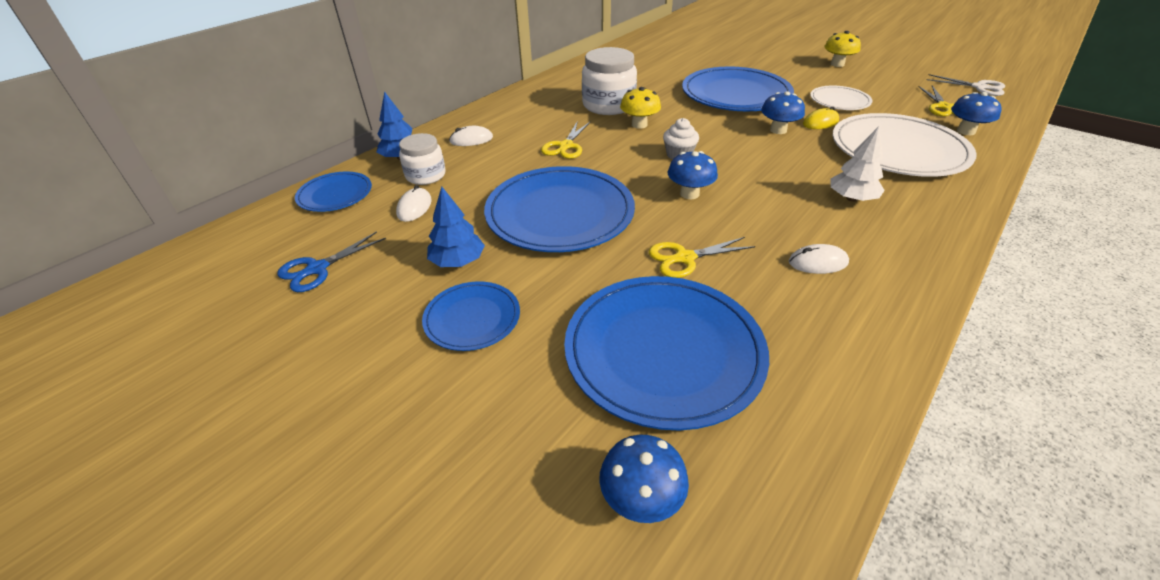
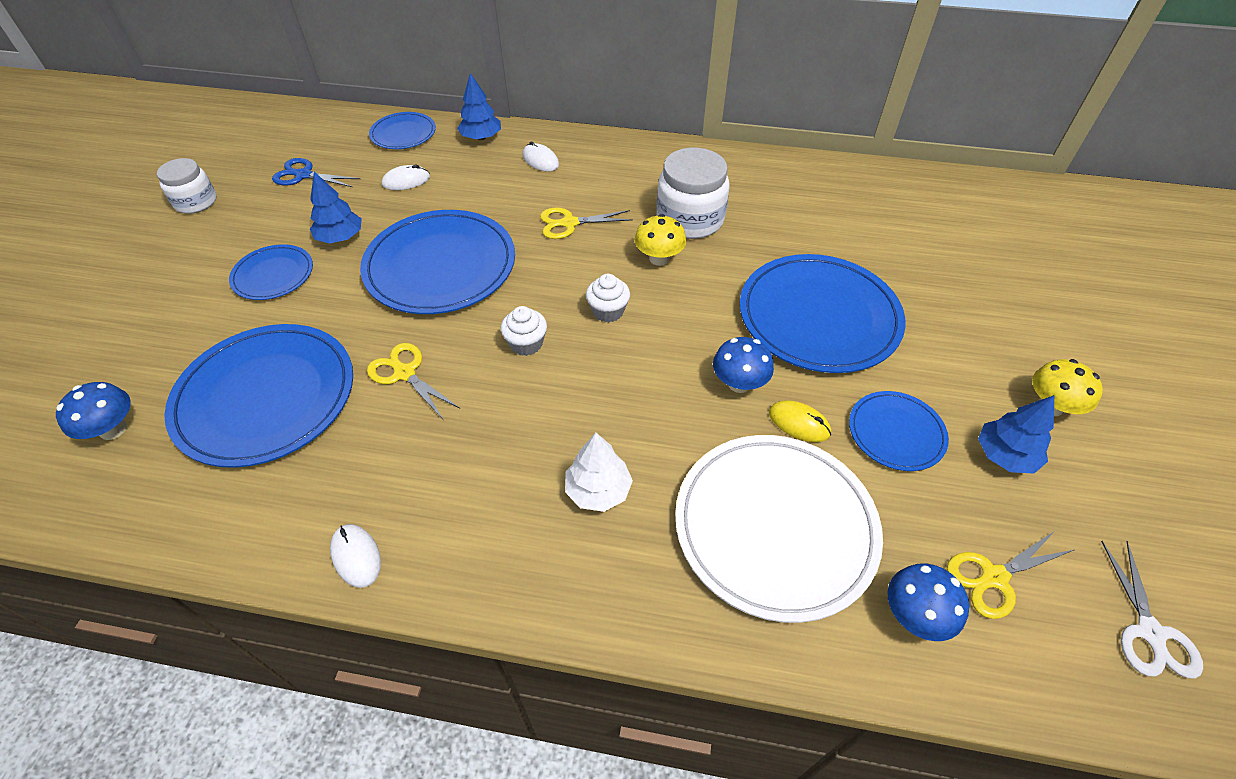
camera: 60 degrees right, 10 degrees up
white jar [399,133,446,185] -> white jar moved to [157,158,217,214]
blue mushroom [668,151,718,199] -> white cupcake [501,306,547,356]
white mouse [788,244,849,274] -> white mouse moved to [330,524,381,588]
white plate [810,86,872,110] -> blue plate [849,391,949,471]
none -> blue tree [978,395,1054,474]

